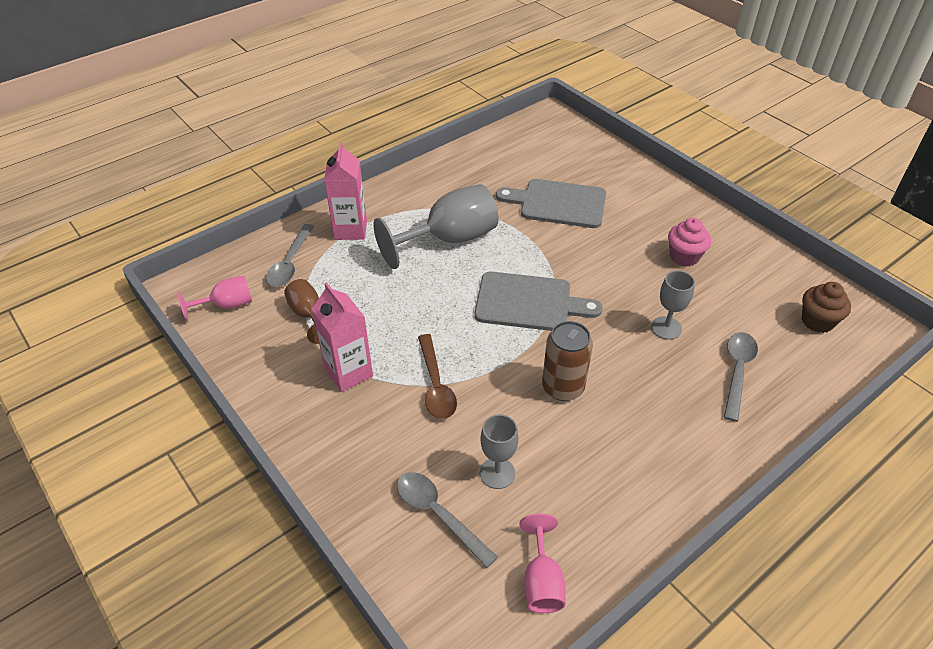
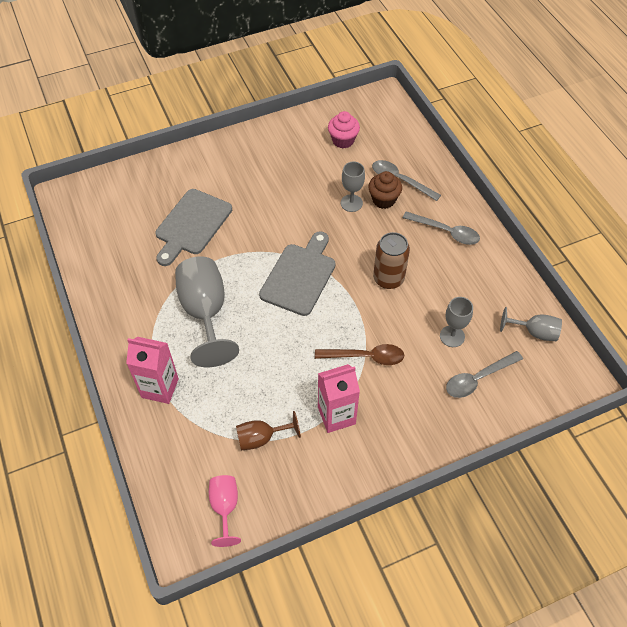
camera: 75 degrees left, 10 degrees up
grey spoon [266,224,315,287] -> grey spoon moved to [403,211,480,245]
pink goblet [519,513,566,613] -> grey goblet [500,307,562,341]
pink cupcake [668,218,711,266] -> pink cupcake moved to [328,111,360,148]
brown cupcake [802,282,851,333] -> brown cupcake moved to [368,171,402,209]

